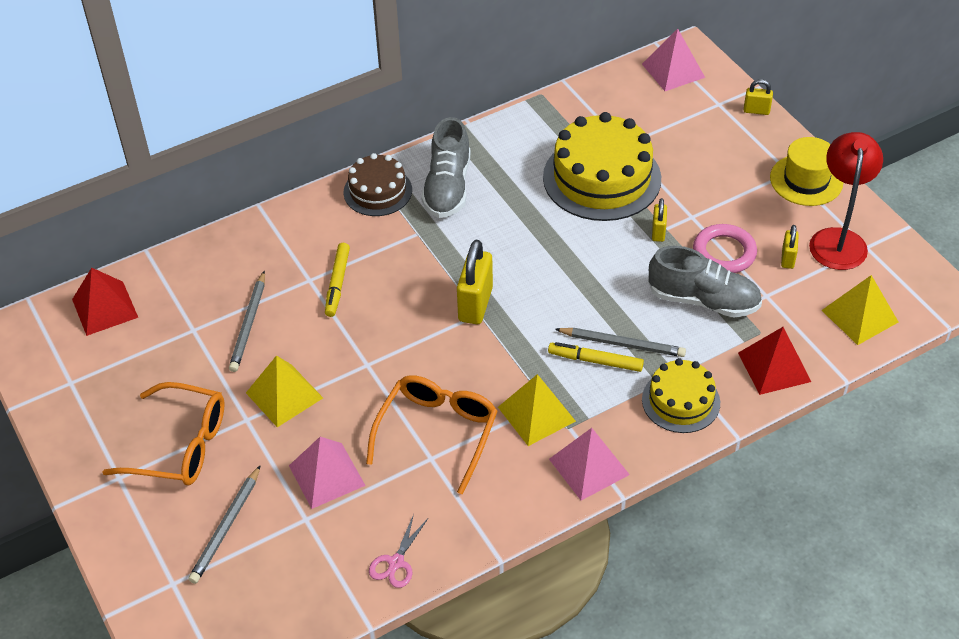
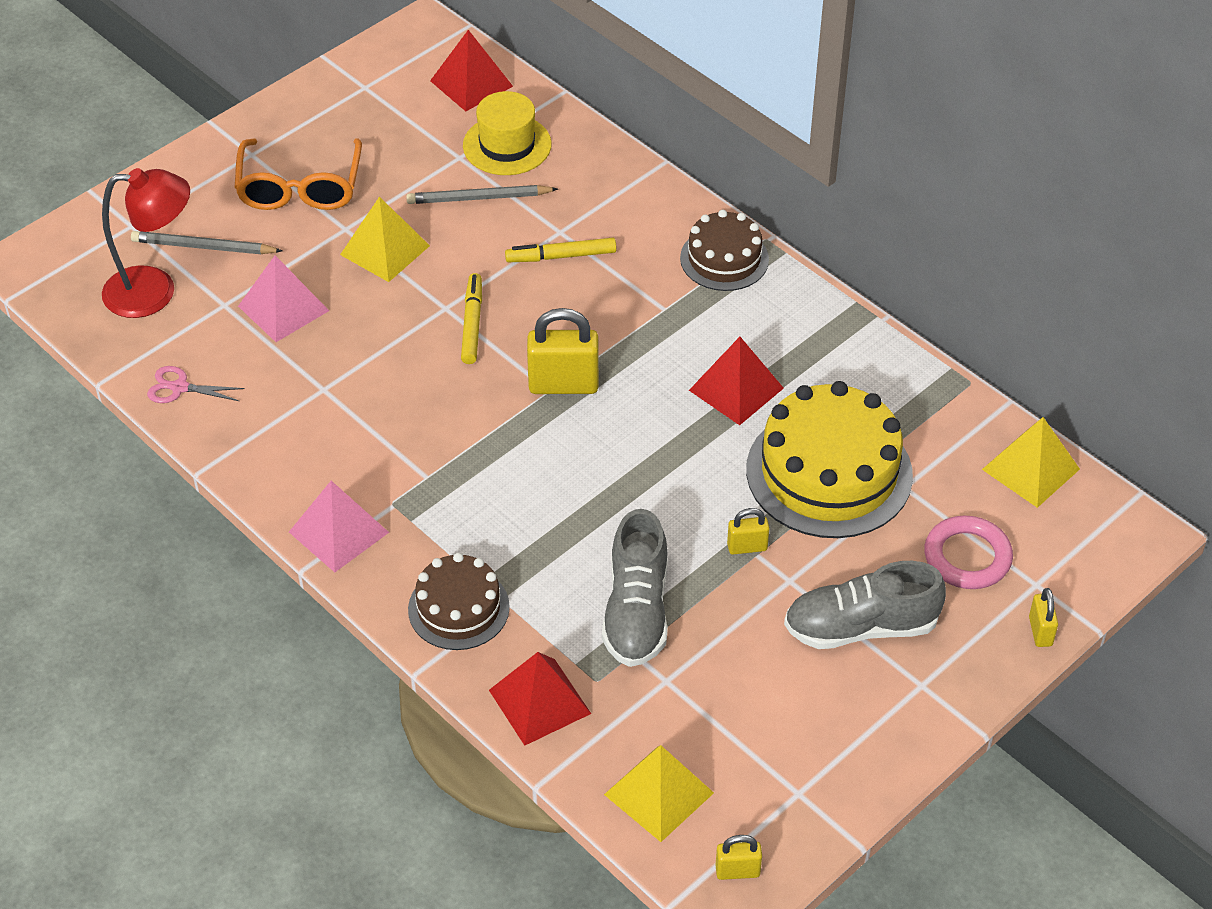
camera: 75 degrees right, 0 degrees up
orange glasses [366,375,498,494] -> none
grey shoe [421,117,470,218] -> grey shoe moved to [784,561,946,649]
yellow pyramid [498,374,576,446] -> yellow pyramid moved to [982,417,1080,508]
yellow marker [548,342,644,372] -> yellow marker moved to [461,273,482,364]
grey pencil [555,328,686,357] -> none
pink pyramid [642,29,705,91] -> none
yellow cake [642,358,720,433] -> brown cake [408,553,510,650]
pink ring [693,224,757,273] -> pink ring moved to [924,516,1013,589]
yellow hat [770,137,843,206] -> yellow hat moved to [463,91,552,175]
yellow padlock [781,225,799,269] -> yellow padlock moved to [715,835,762,880]
red lamp [809,132,883,270] -> red lamp moved to [102,168,190,318]
none -> red pyramid [689,337,784,425]

